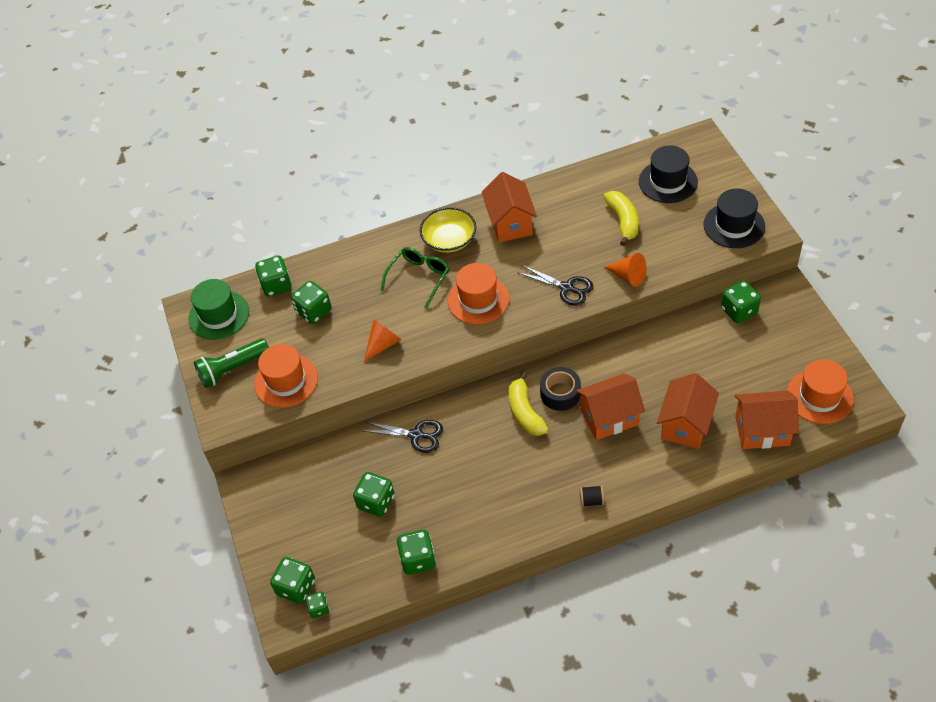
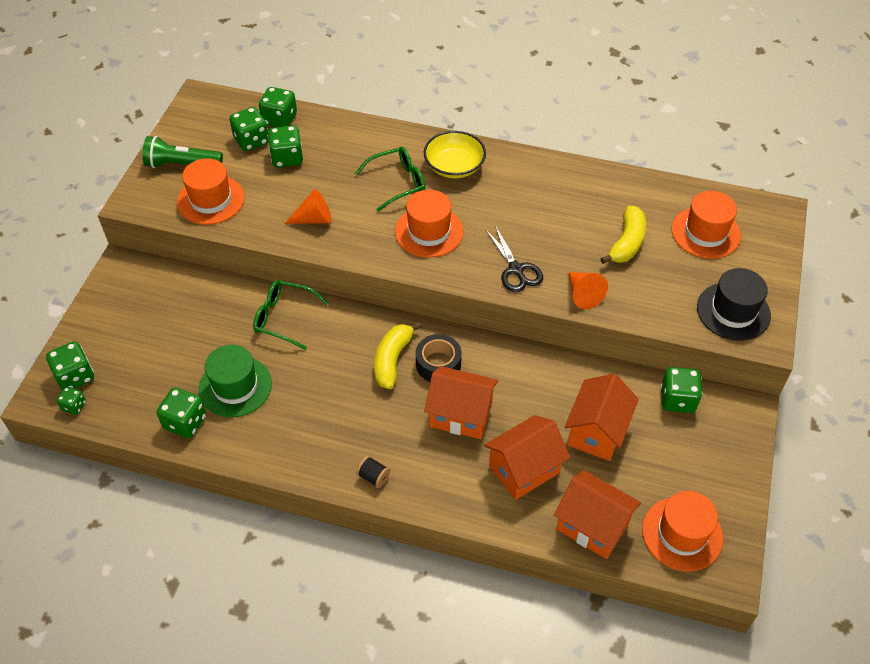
camera: 30 degrees right, 0 degrees up
green hat [188,279,249,340] -> green hat moved to [199,345,272,417]
green dice [353,472,395,517] -> green dice moved to [229,107,269,151]
black scissors [364,420,443,453] -> green glasses [253,280,329,350]
orange house [482,172,537,242] -> orange house moved to [565,374,639,461]
black hat [639,146,698,203] -> orange hat [672,191,741,259]

